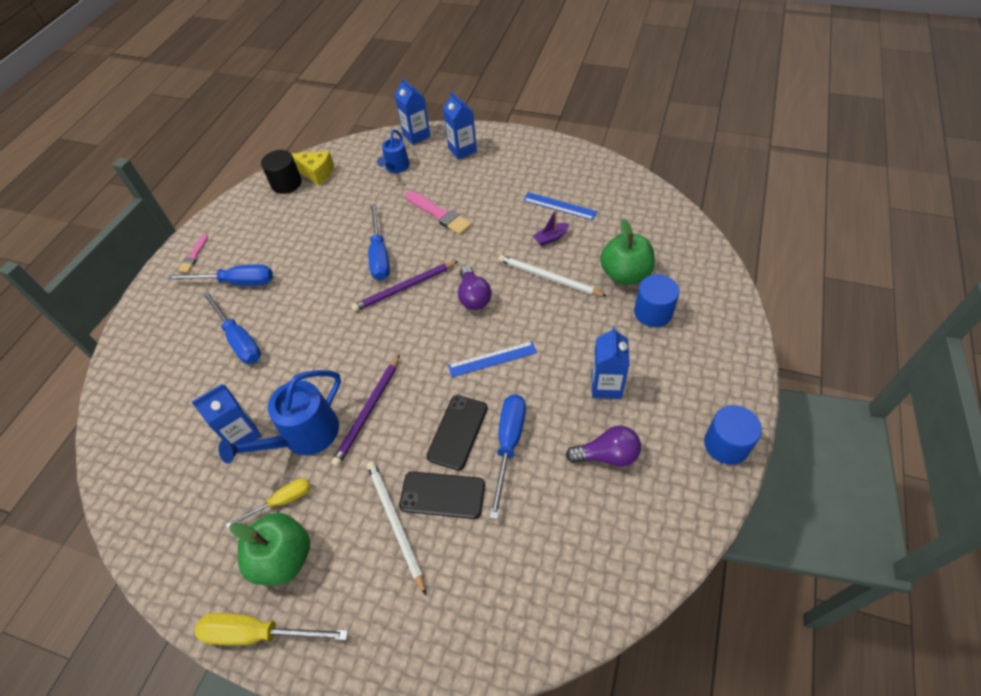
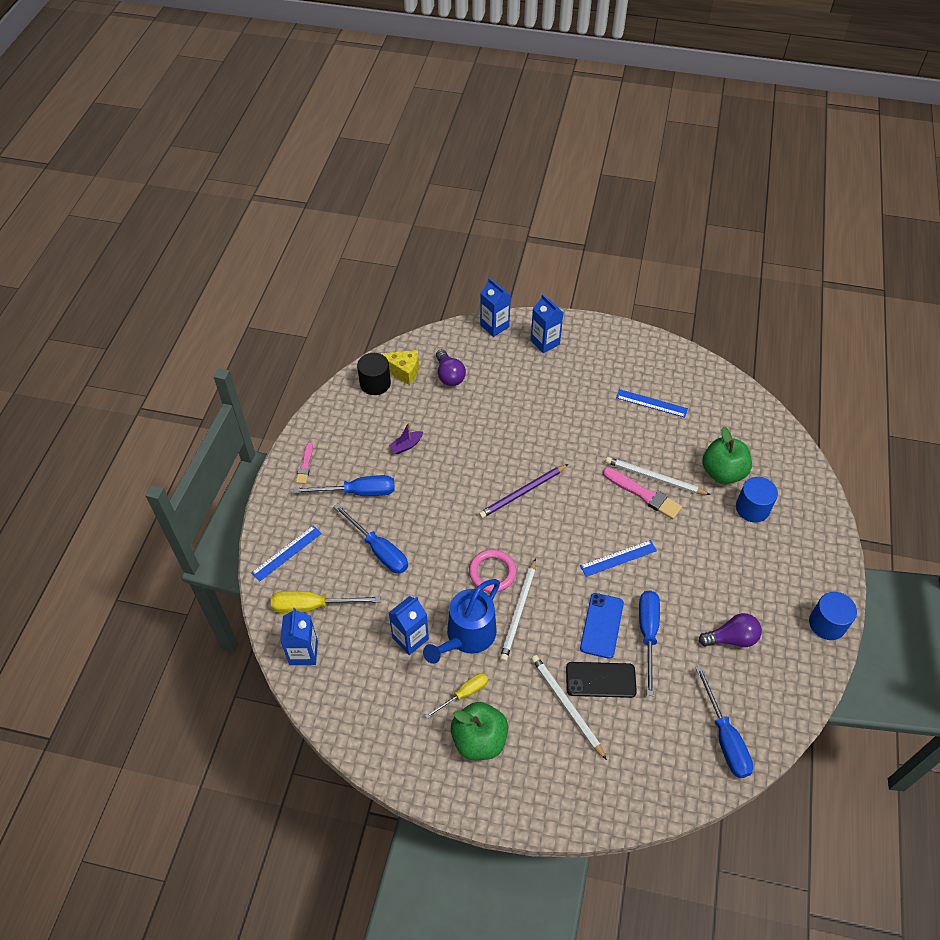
camera: 10 degrees left, 0 degrees up
yellow screwdriver [195,613,348,645] -> yellow screwdriver moved to [271,591,381,613]
purple pencil [331,355,400,467] -> white pencil [500,558,536,662]
blue screwdriver [368,204,390,280] -> blue screwdriver moved to [695,666,753,778]
blue watering can [377,129,410,173] -> none
pink brush [405,191,472,235] -> pink brush moved to [603,467,682,519]
black phone [427,395,488,470] -> blue phone [580,593,624,659]
purple light bulb [458,265,492,310] -> purple light bulb moved to [436,349,466,386]
purple boat [533,209,569,246] -> purple boat moved to [389,422,423,454]
blue carton [592,326,630,399] -> blue carton moved to [280,608,318,665]
none -> blue ruler [251,525,322,582]
none -> pink ring [469,549,517,592]

